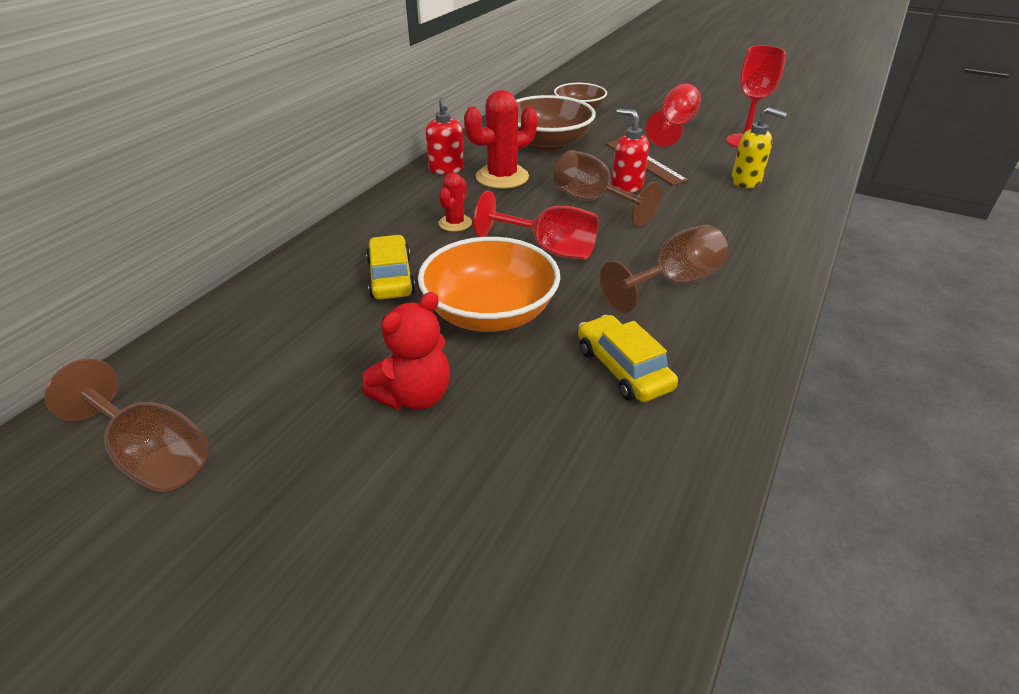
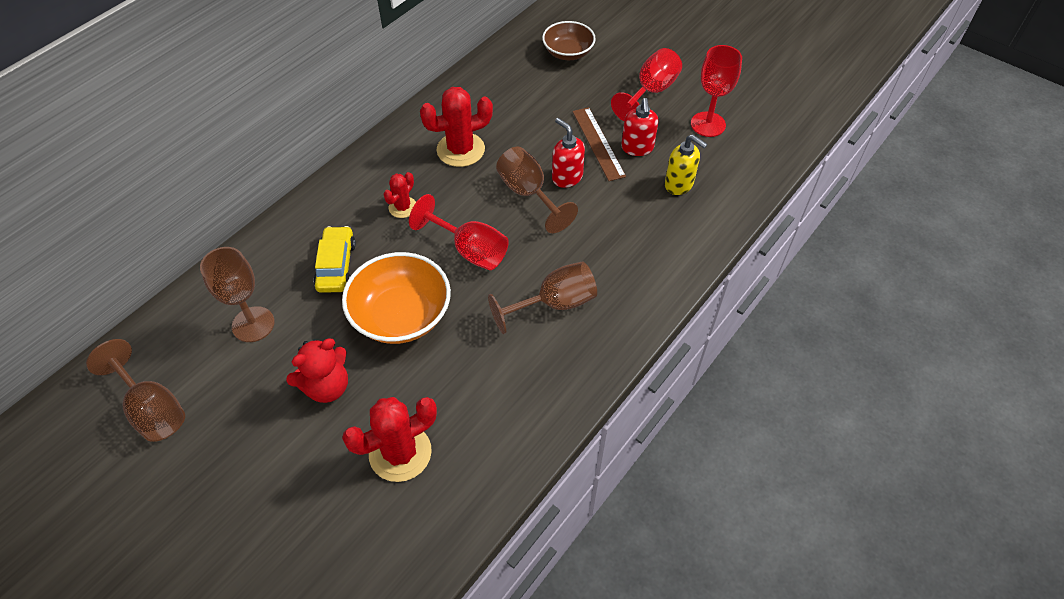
camera: 10 degrees right, 15 degrees up
red soap dispenser [426,97,464,174] -> red soap dispenser moved to [621,98,658,156]
brown bowl [516,95,596,151] -> none
yellow car [578,315,678,402] -> none
none -> brown goblet [200,247,275,342]
none -> red cactus [342,397,437,482]

